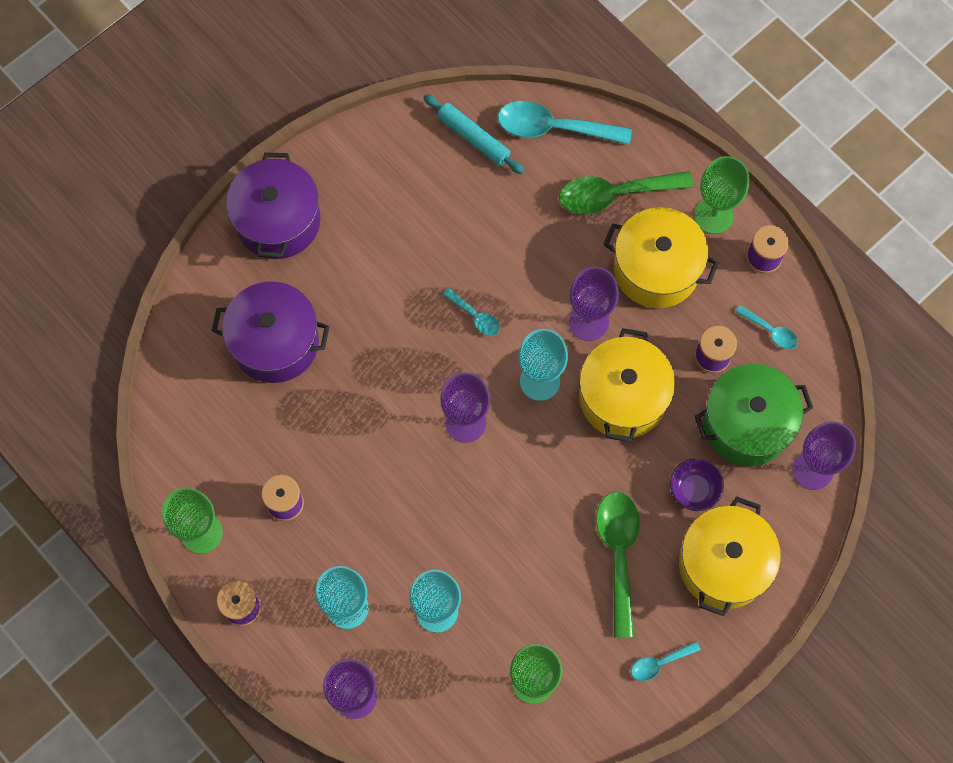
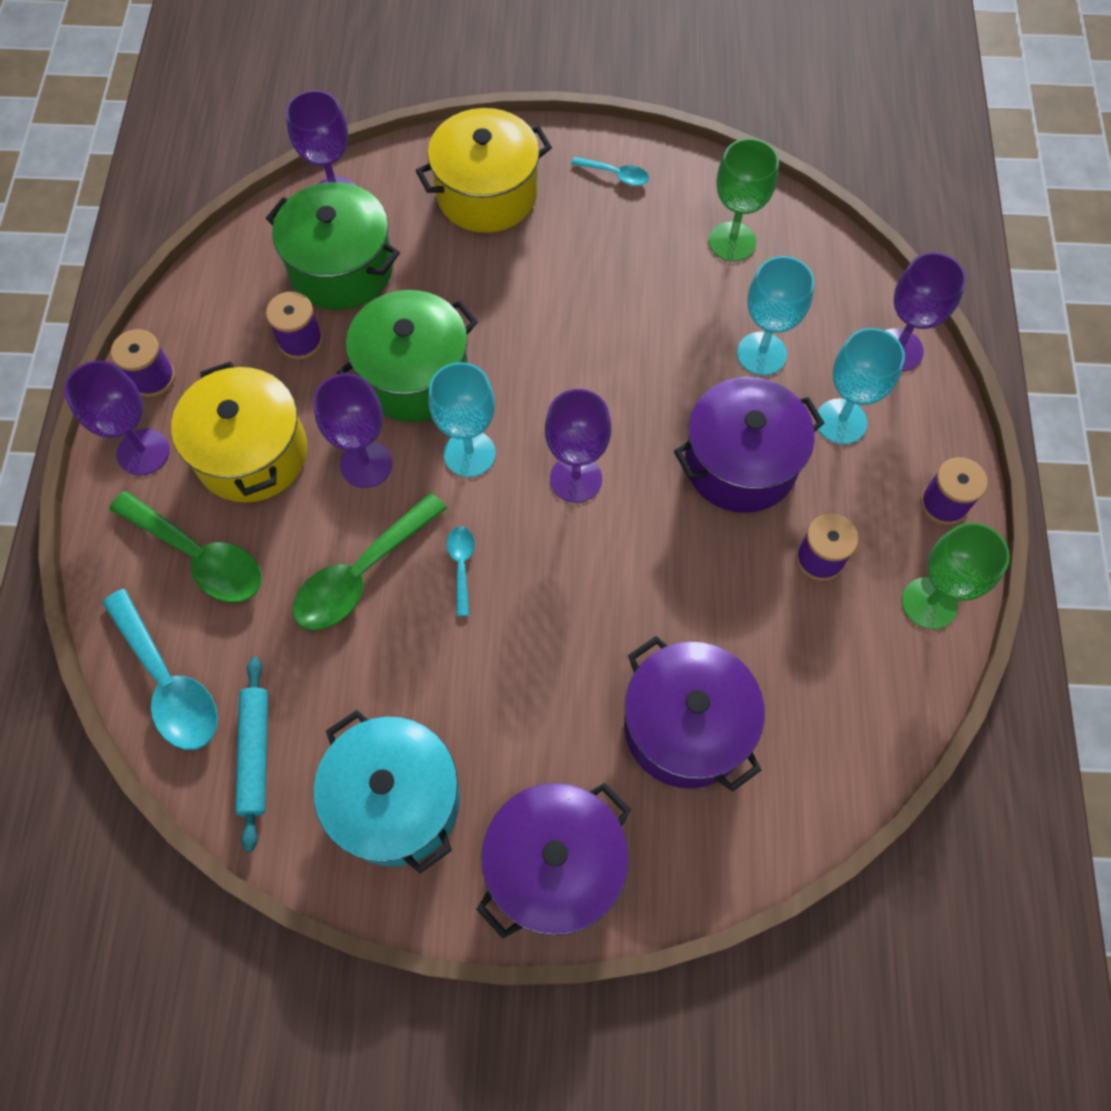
camera: 135 degrees left, 5 degrees down
yellow pot [579,328,675,442] -> green pot [337,290,478,422]
green spoon [596,492,640,637] -> green spoon moved to [293,493,447,630]
purple bowl [670,459,724,511] -> none
green goblet [694,156,749,234] -> purple goblet [64,360,170,475]
turquoise spoon [735,305,798,349] -> none
none -> turquoise pot [313,710,460,873]
none -> purple pot [674,377,825,513]

